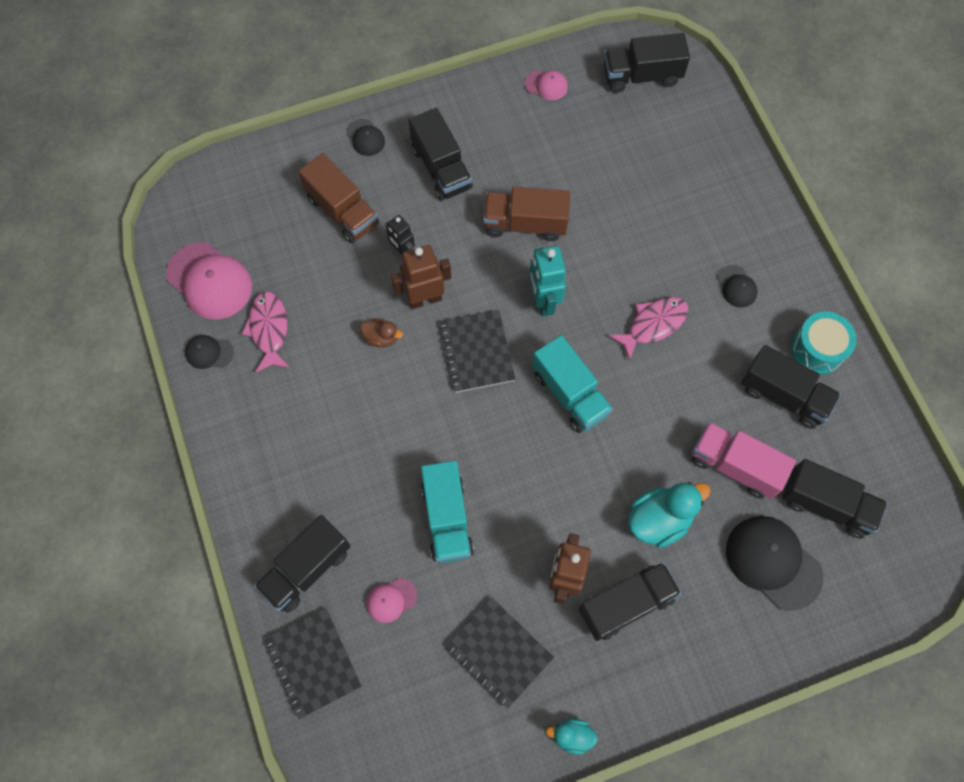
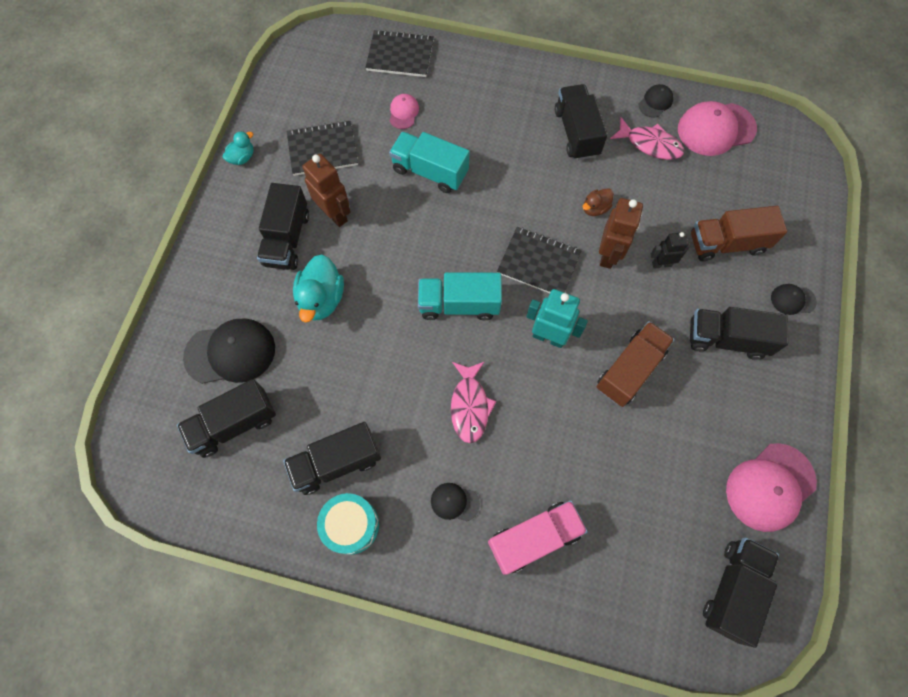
camera: 125 degrees right, 0 degrees up
black truck [254,515,350,613] -> black truck moved to [555,84,608,160]
pink cap [525,71,568,100] -> pink cap [726,443,817,532], size x1.97
pink truck [692,422,796,499] -> pink truck moved to [488,500,588,575]

